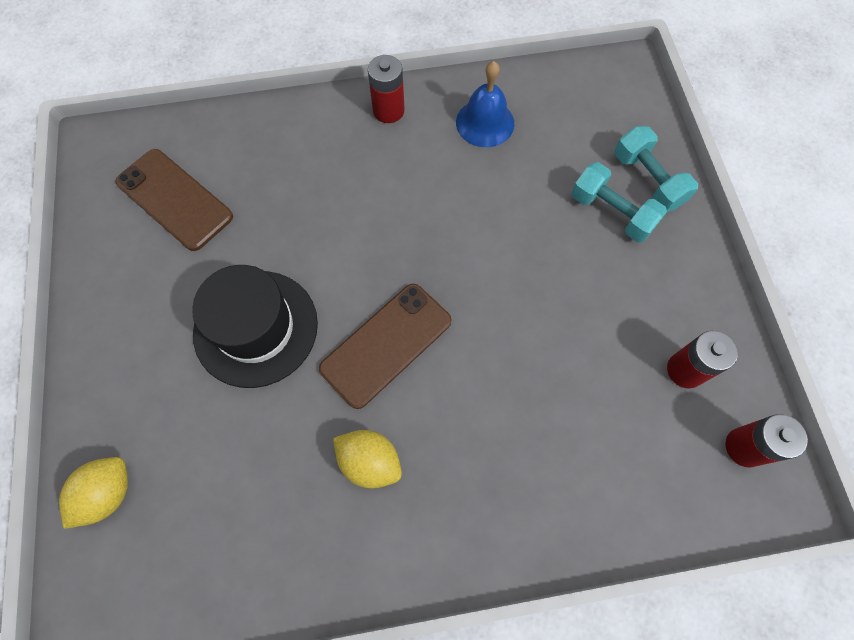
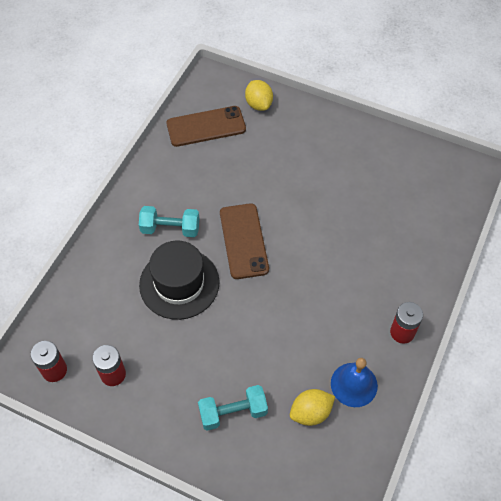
camera: 125 degrees right, 10 degrees down
brown phone [115,149,233,251] -> brown phone moved to [166,106,246,147]
black hat [192,265,318,388] -> black hat moved to [139,241,220,320]
yellow lemon [333,430,402,489] -> yellow lemon moved to [290,389,335,426]
turquoise dumbbell [615,126,698,212] -> turquoise dumbbell moved to [139,206,199,237]

